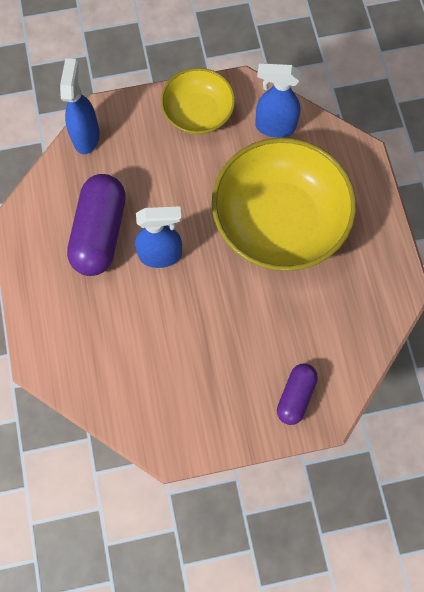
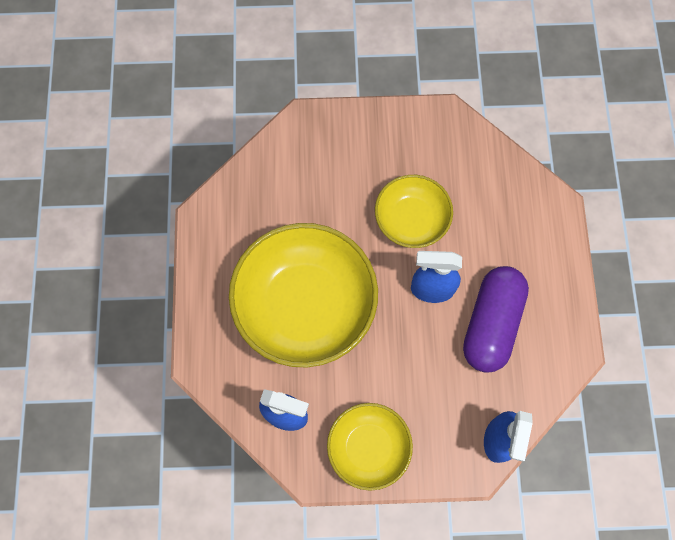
camera: 170 degrees left, 0 degrees up
purple capsule [277,364,318,425] -> none
none -> yellow bowl [375,175,453,248]

